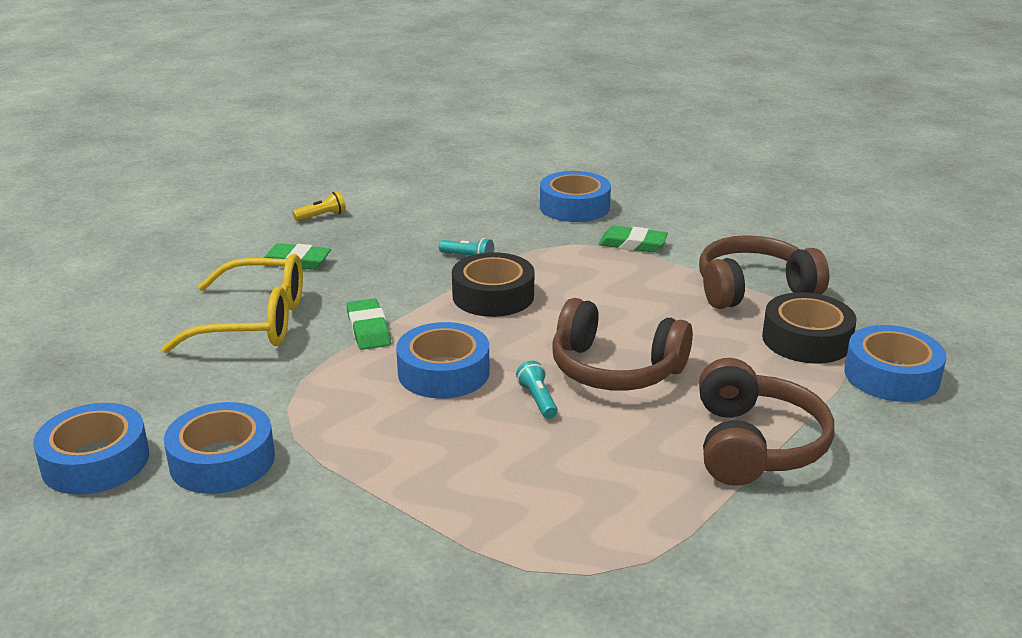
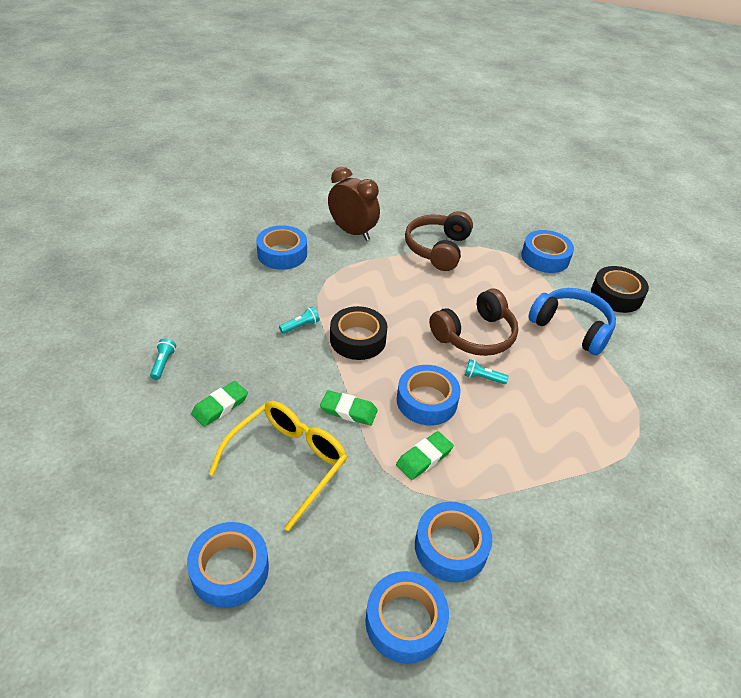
camera: 60 degrees left, 15 degrees up
yellow flashlight [293,191,346,221] -> turquoise flashlight [150,339,176,380]
green eraser [599,226,668,252] -> green eraser moved to [396,431,454,480]
brown headphones [699,358,834,486] -> blue headphones [528,288,616,355]
black tape [762,292,857,364] -> black tape moved to [591,266,649,313]
none -> blue tape [187,522,269,608]
none -> brown clock [328,167,380,241]

